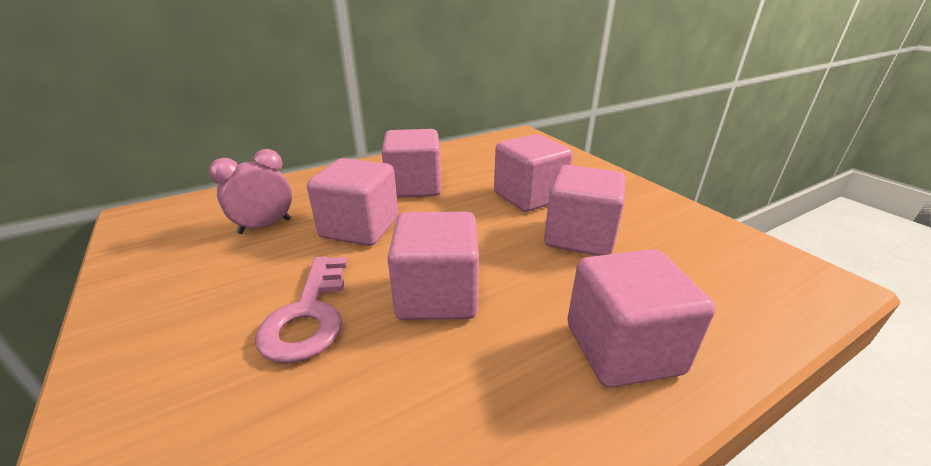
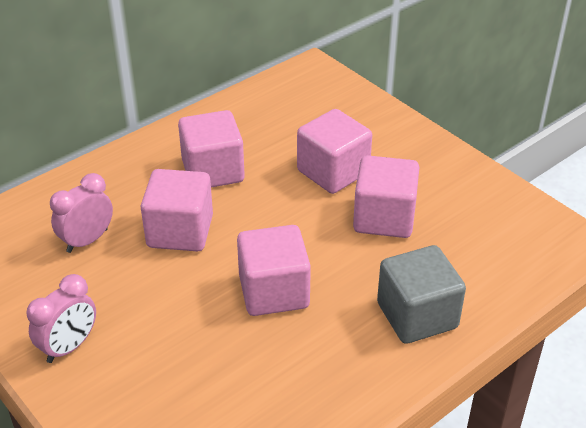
camera: 10 degrees left, 10 degrees up
pink key [255,256,348,363] -> none
pink cube [567,249,715,388] -> grey cube [377,245,466,344]
none -> pink clock [27,274,96,363]

